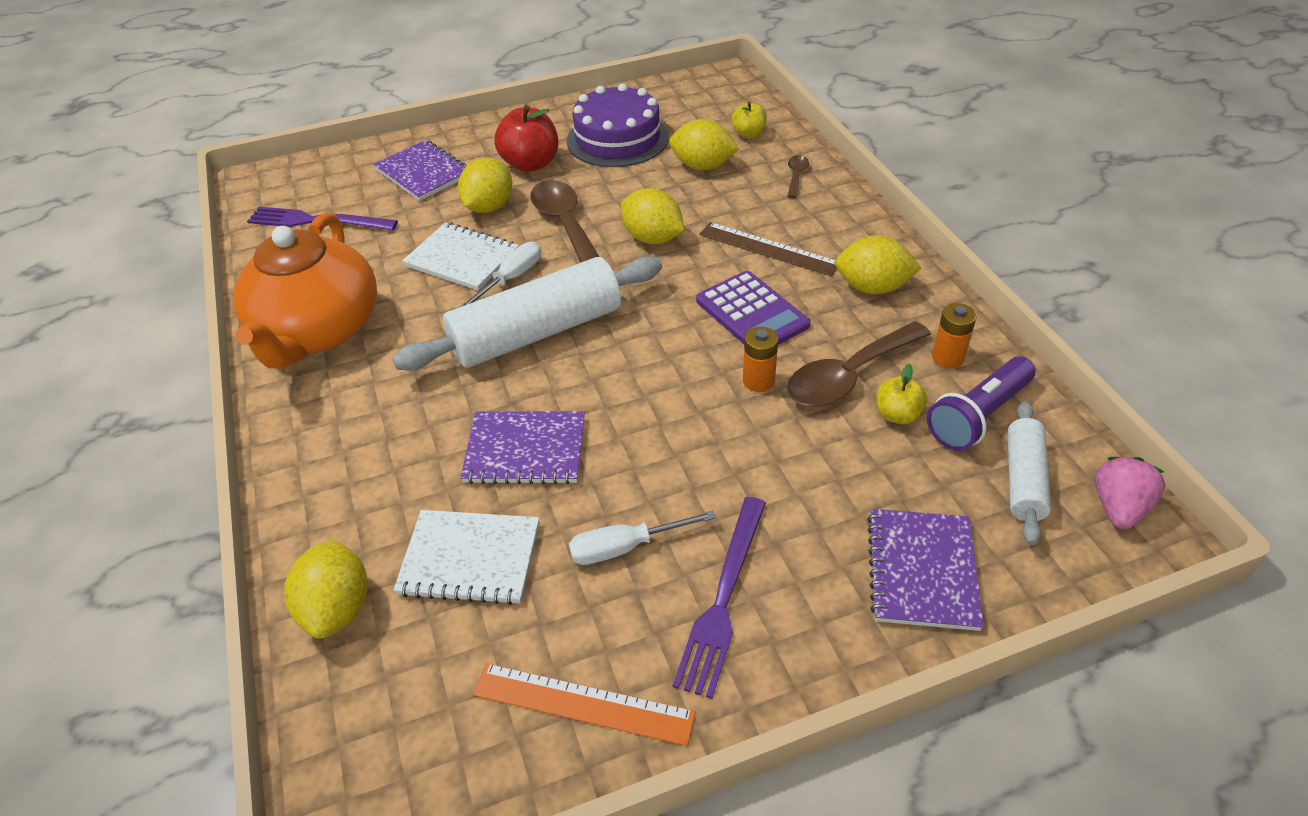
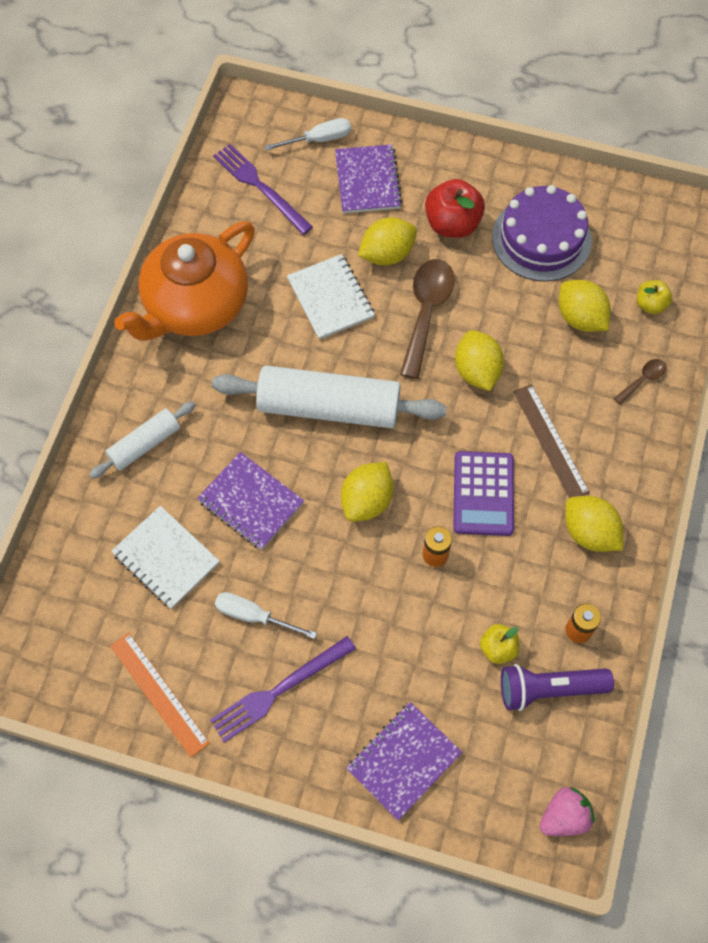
camera: 35 degrees right, 20 degrees up
yellow lemon [284,540,368,638] -> yellow lemon moved to [341,462,394,522]
white screwdriver [460,242,541,307] -> white screwdriver moved to [265,118,351,151]
brown spoon [787,321,931,407] -> none
white rolling pin [1007,401,1051,545] -> white rolling pin moved to [89,401,195,479]

